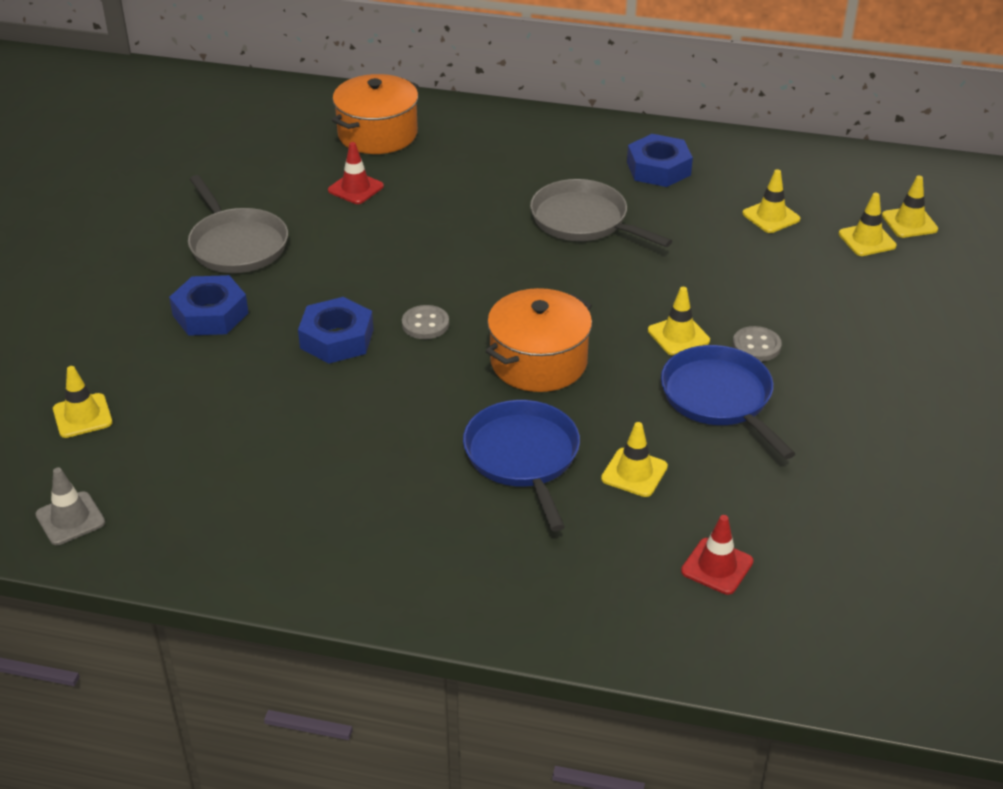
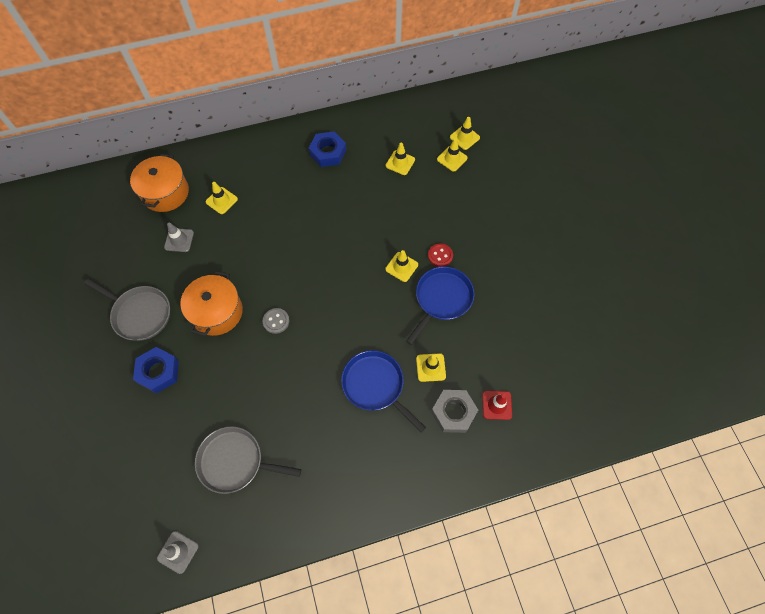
camera: 30 degrees left, 25 degrees up
yellow traffic cone [53,366,113,438] -> yellow traffic cone moved to [206,182,238,214]
blue nut [298,297,373,363] -> none
red traffic cone [328,142,384,204] -> grey traffic cone [164,222,194,252]
orange pot [486,288,592,392] -> orange pot moved to [180,271,243,336]
grey pan [530,179,672,247] -> grey pan moved to [195,426,301,494]
blue pan [661,345,796,459] -> blue pan turned 90 degrees clockwise [406,267,474,345]
grey button [733,326,781,361] -> red button [428,243,453,267]
none -> grey nut [431,390,478,433]

